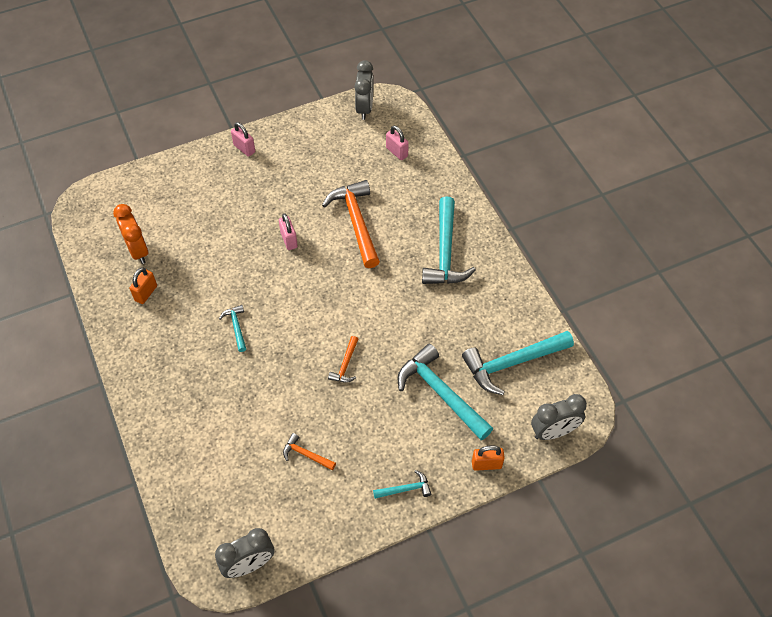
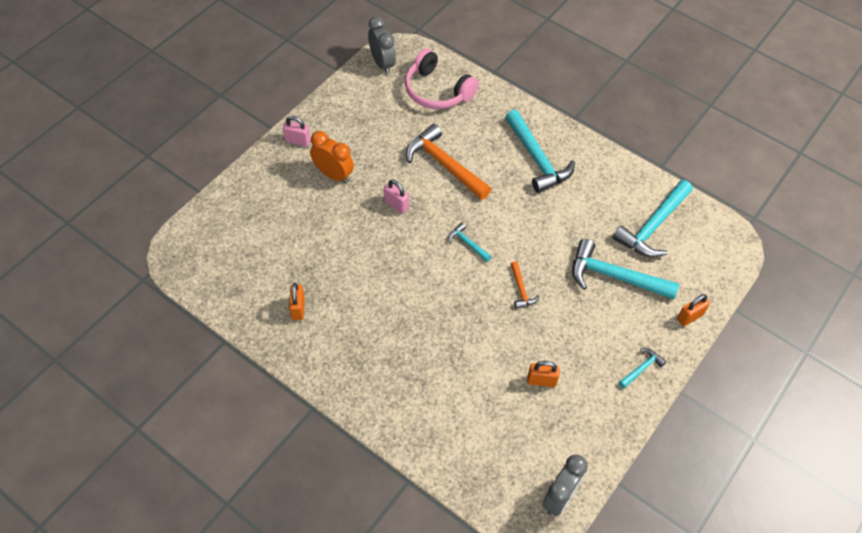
camera: 30 degrees left, 0 degrees up
orange clock [113,204,148,264] -> orange clock moved to [310,131,354,183]
turquoise hammer [219,305,246,352] -> turquoise hammer moved to [448,223,492,262]
orange hammer [283,433,336,471] -> orange padlock [527,361,560,387]
pink padlock [386,125,409,160] -> pink headphones [405,49,479,109]
grey clock [531,394,587,440] -> none

